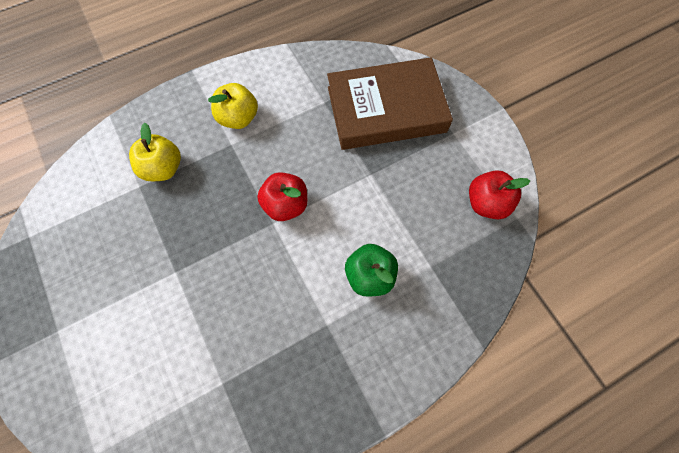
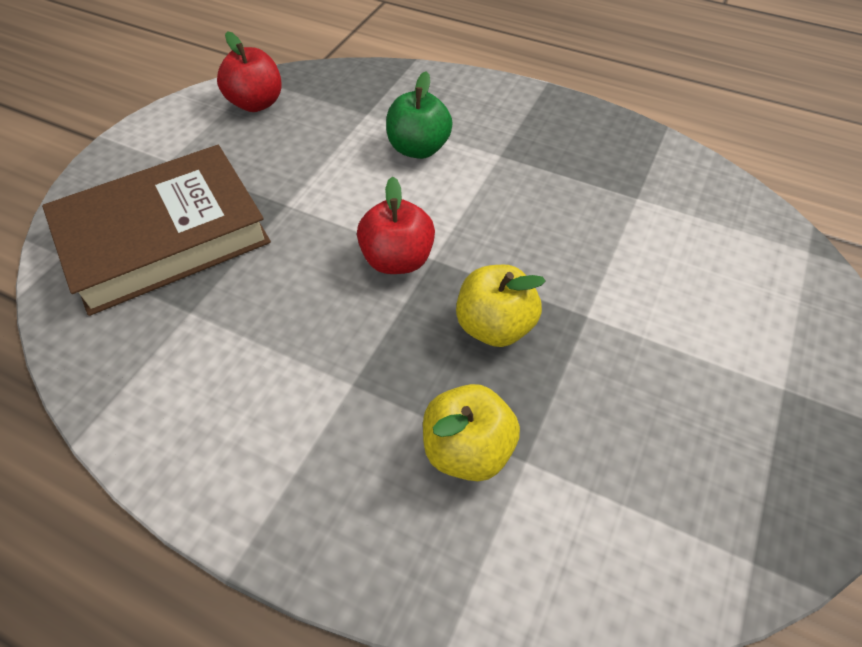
camera: 125 degrees left, 15 degrees down
yellow apple [208,83,258,129] -> yellow apple moved to [456,265,546,347]
brown book [327,57,453,150] -> brown book turned 75 degrees counterclockwise [42,145,271,316]

